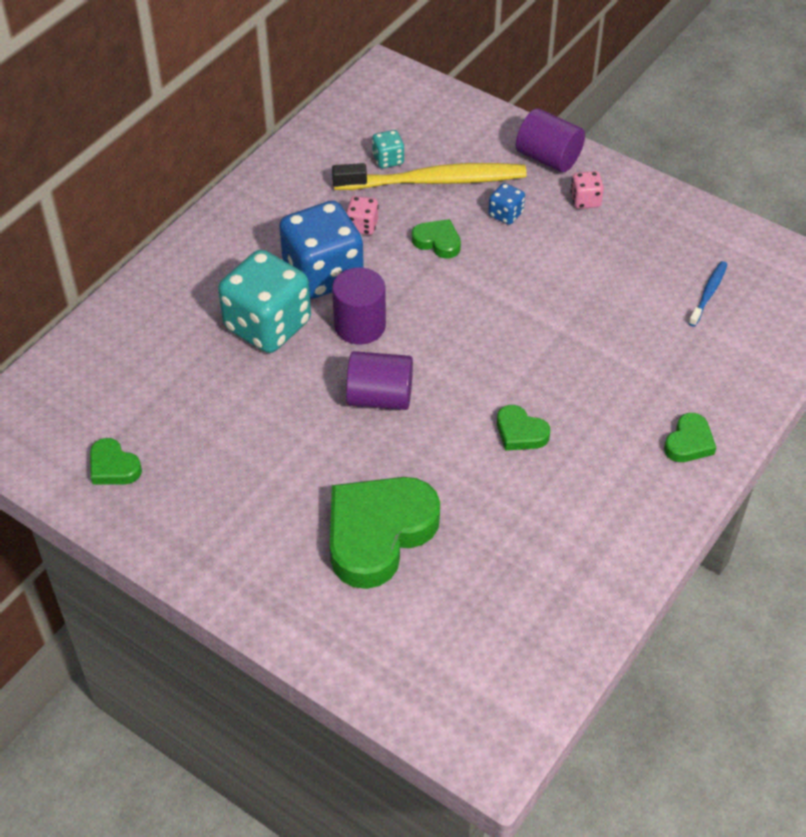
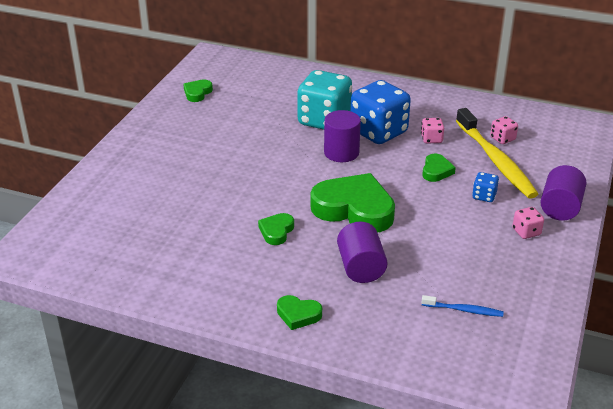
camera: 75 degrees right, 15 degrees down
green heart [330,477,440,589] -> green heart moved to [311,173,395,233]
purple cylinder [346,351,413,410] -> purple cylinder moved to [337,222,388,283]
turquoise dice [372,130,405,168] -> pink dice [490,116,518,144]

